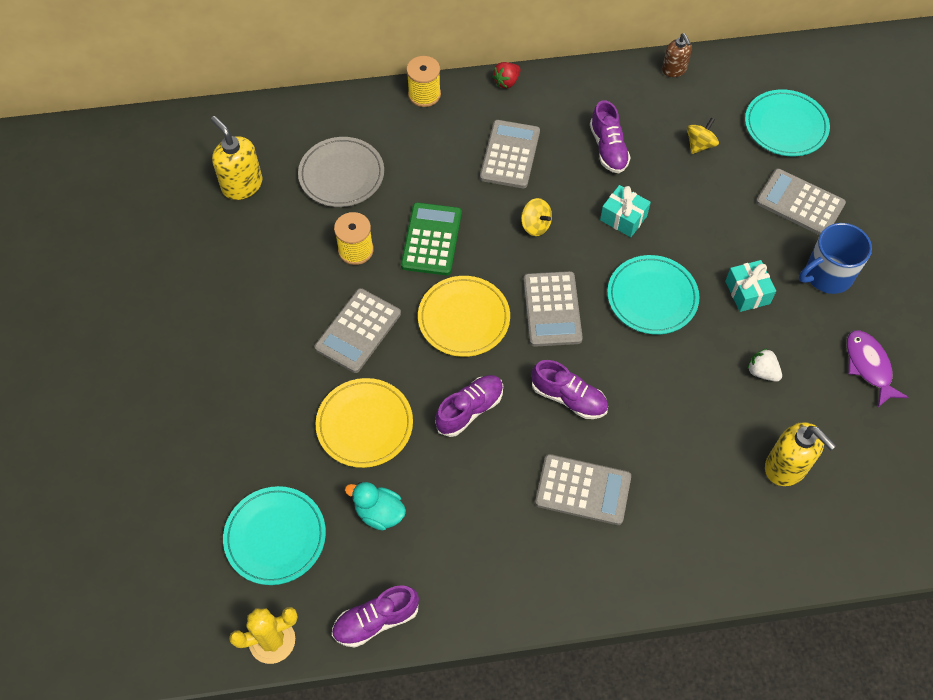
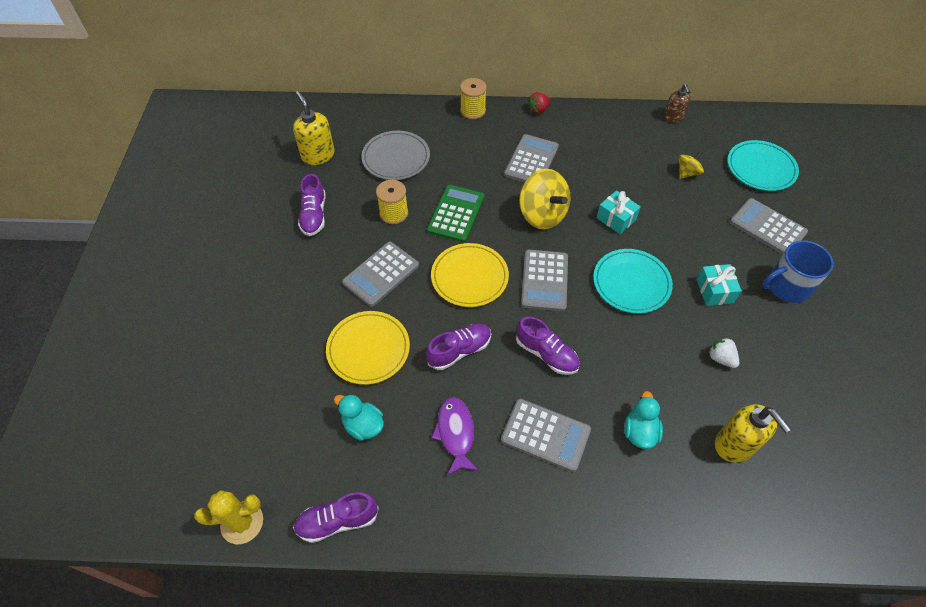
camera: 10 degrees right, 5 degrees down
turquoise plate [223,486,326,585] -> none
yellow spinning top [521,198,552,236] -> yellow spinning top [519,169,571,230], size x1.90
purple shoe [590,100,631,173] -> purple shoe moved to [298,174,325,236]
purple fish [847,330,908,407] -> purple fish moved to [431,397,479,475]
none -> turquoise duck [624,391,663,449]

